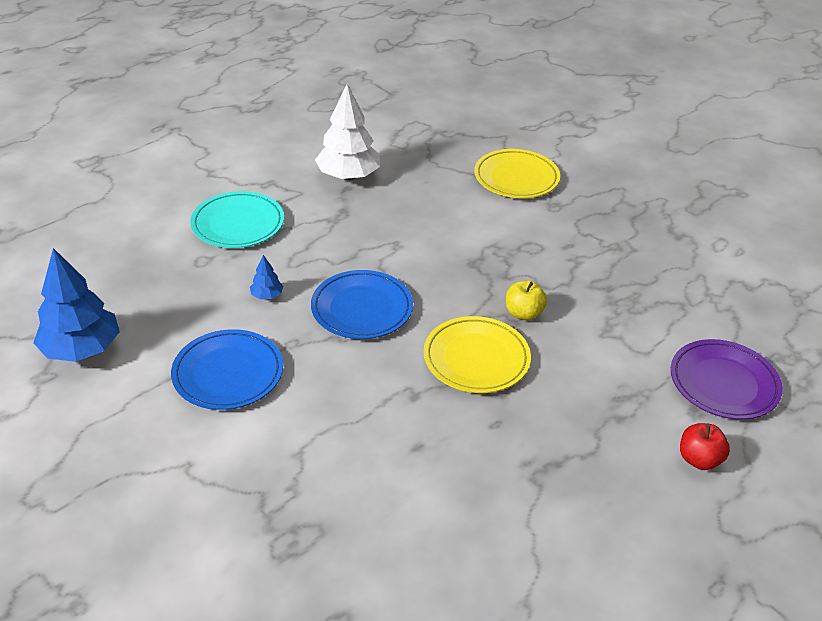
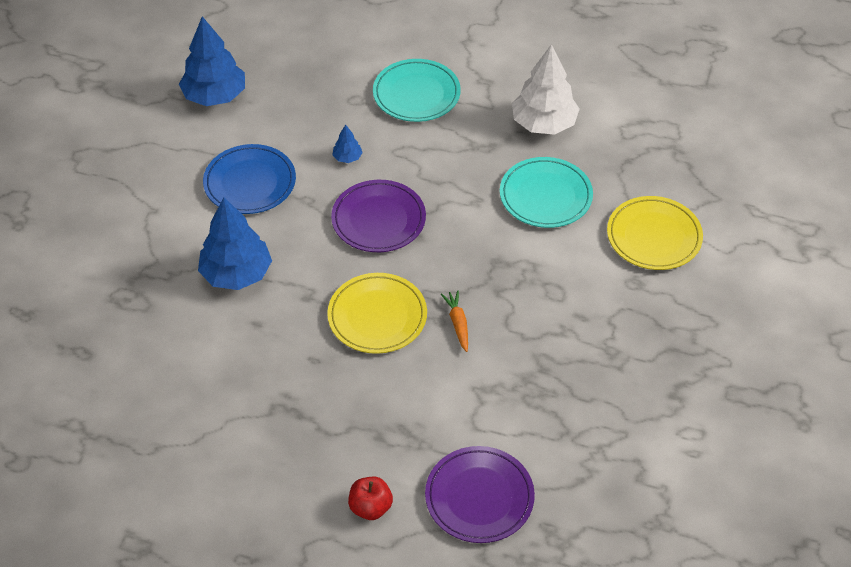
camera: 60 degrees right, 10 degrees up
blue plate [311,270,413,339] -> purple plate [331,180,426,252]
yellow apple [506,280,547,320] -> orange carrot [441,291,468,352]
none -> blue tree [198,198,272,290]
none -> turquoise plate [500,157,593,228]

